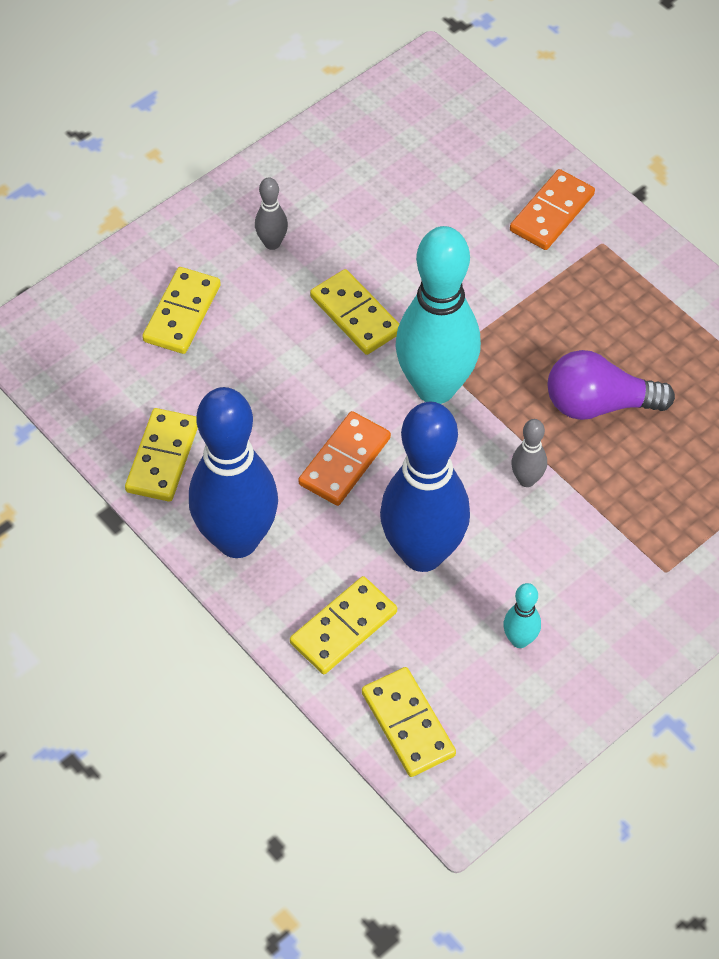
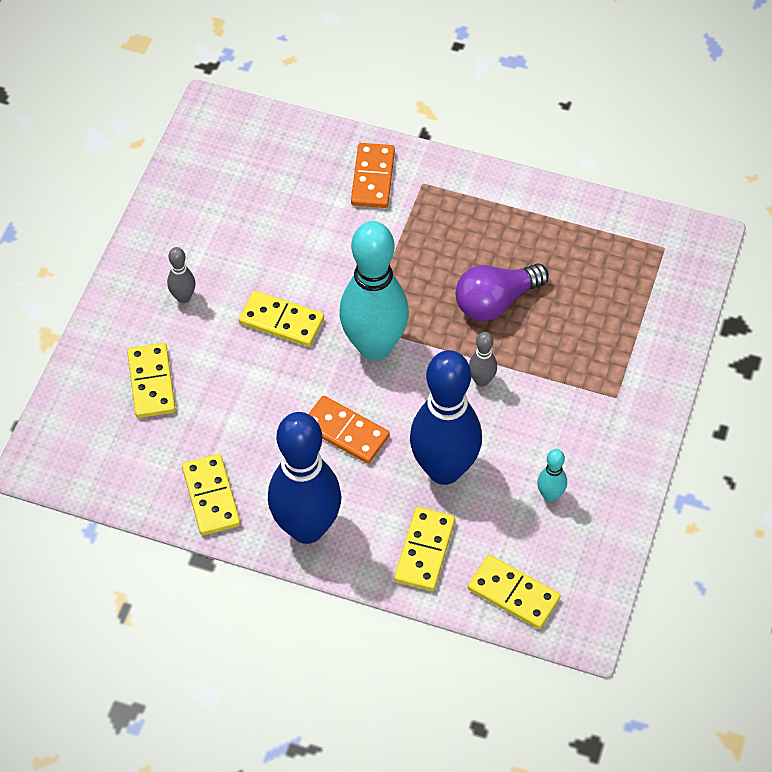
camera: 30 degrees left, 0 degrees up
orange domino [298,411,391,506] -> orange domino turned 60 degrees counterclockwise [309,396,390,464]

